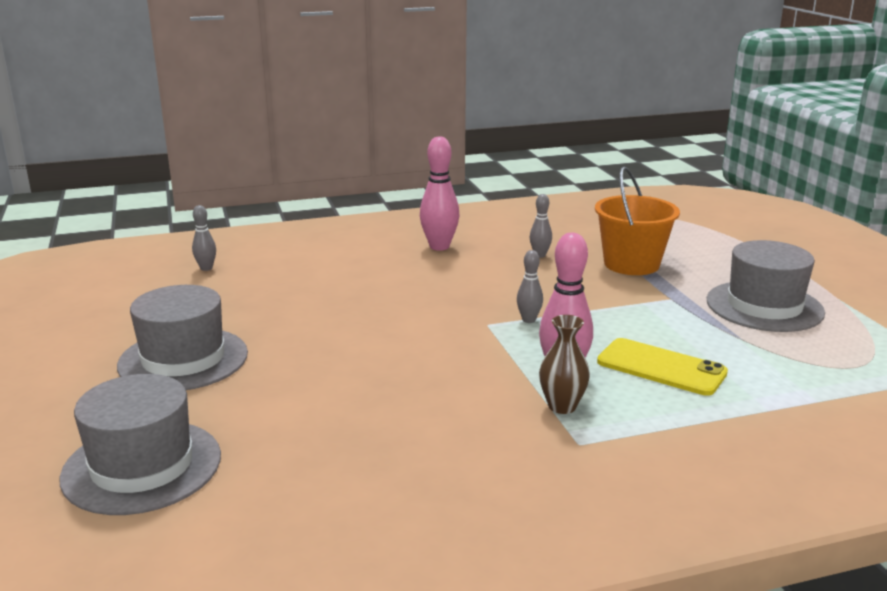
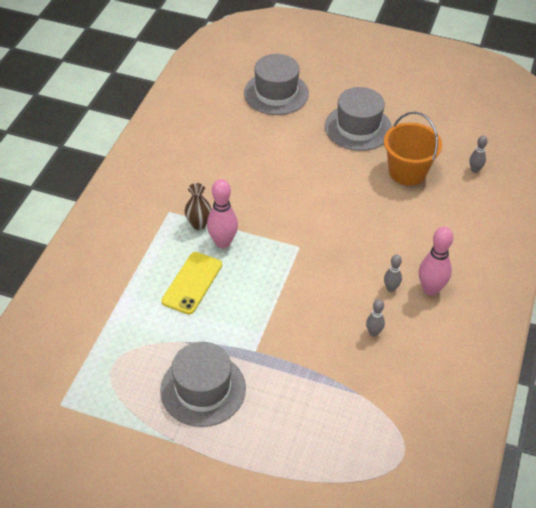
camera: 125 degrees right, 25 degrees up
grey bowling pin [517,250,543,323] -> grey bowling pin moved to [384,254,402,292]
orange bucket [595,166,680,275] -> orange bucket moved to [384,111,442,186]
yellow phone [597,338,728,396] -> yellow phone turned 45 degrees counterclockwise [162,252,222,314]

